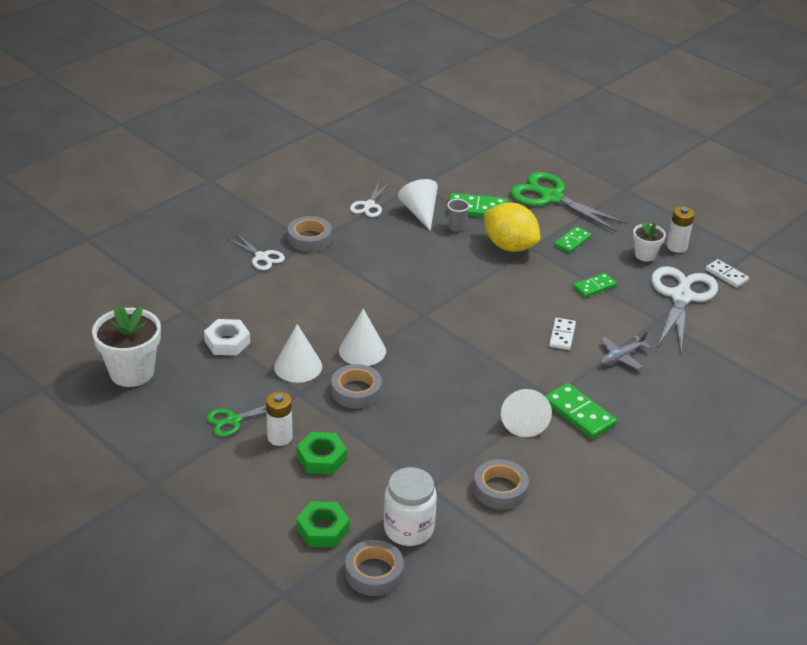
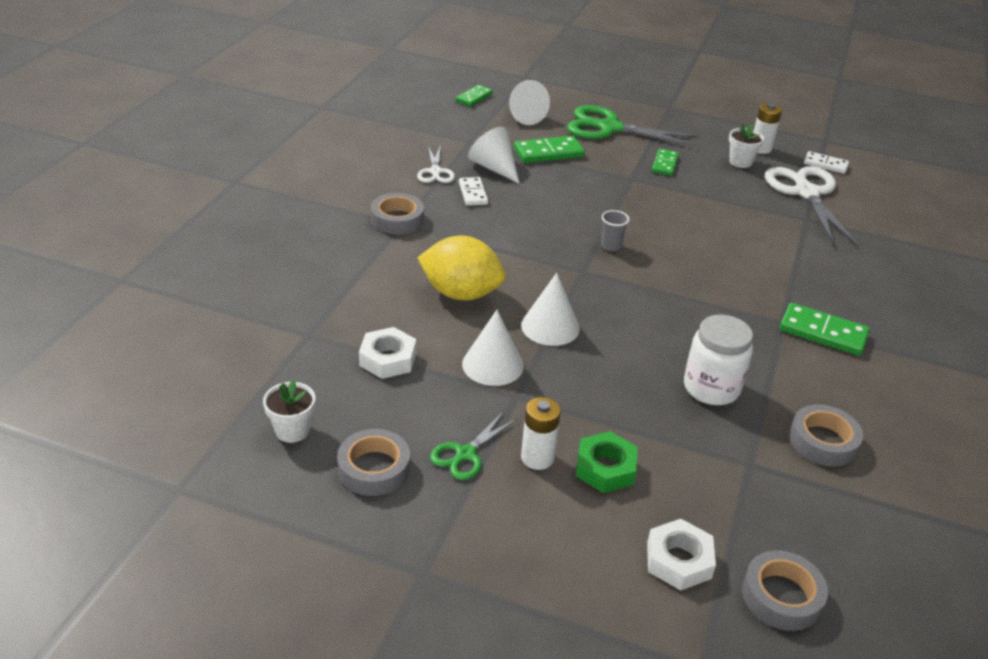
camera: 25 degrees left, 0 degrees up
white flower pot [92,305,161,387] -> white flower pot [263,379,316,443], size x0.55
white scissors [228,233,285,270] -> none
green nut [296,501,350,547] -> white nut [647,519,716,591]
grey tape [331,364,382,409] -> grey tape moved to [337,429,410,496]
white jar [384,467,437,546] -> white jar moved to [684,315,753,405]
grey cup [447,199,469,232] -> grey cup moved to [601,210,630,251]
yellow lemon [484,203,540,252] -> yellow lemon moved to [417,236,506,300]
white cone [501,389,552,437] -> white cone moved to [509,80,550,125]
white domino [549,318,576,350] -> white domino moved to [459,177,488,206]
green domino [573,273,617,298] -> green domino moved to [456,85,493,107]
grey plane [600,331,651,370] -> none

